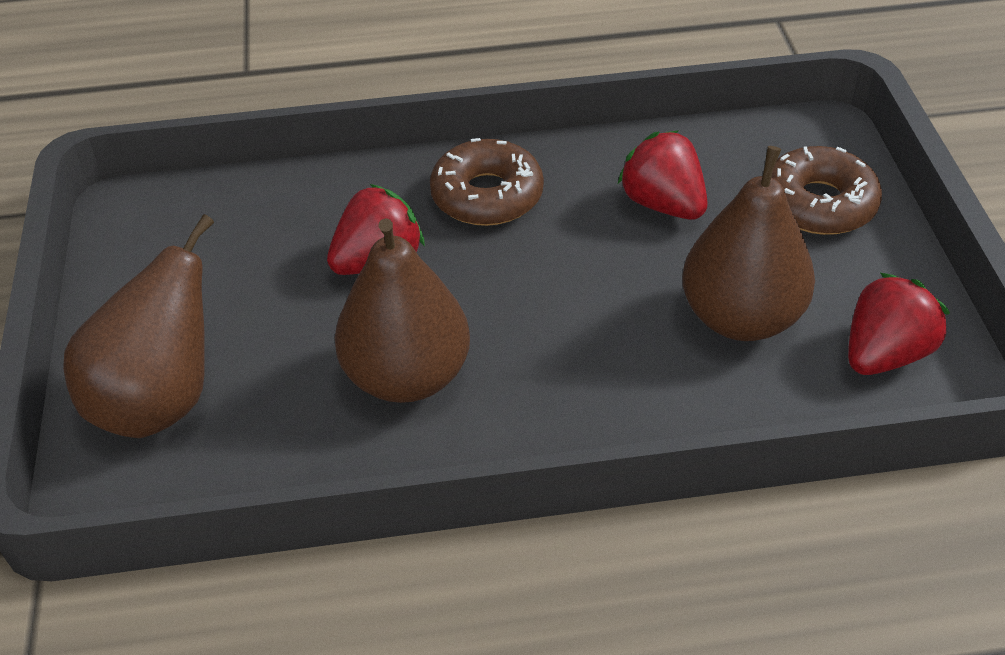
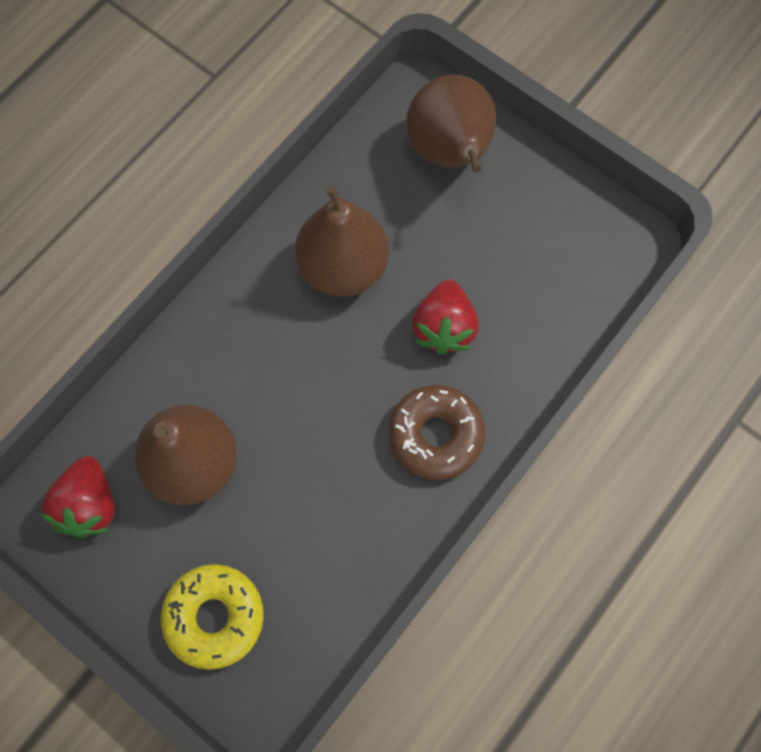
camera: 135 degrees right, 25 degrees up
red strawberry [618,130,708,220] -> none
brown donut [771,146,882,235] -> yellow donut [161,564,264,670]

